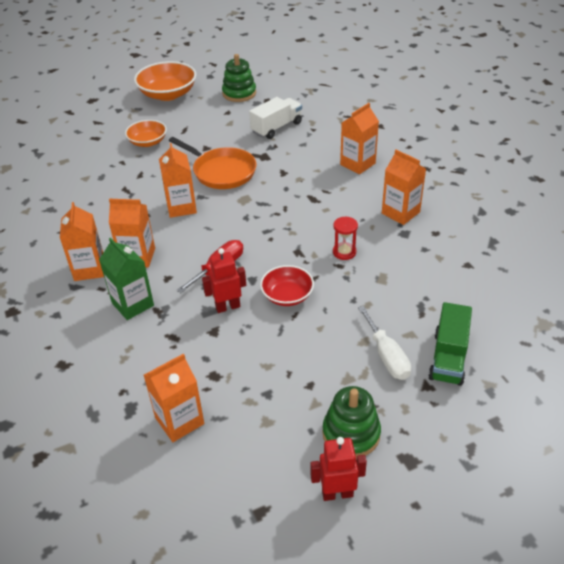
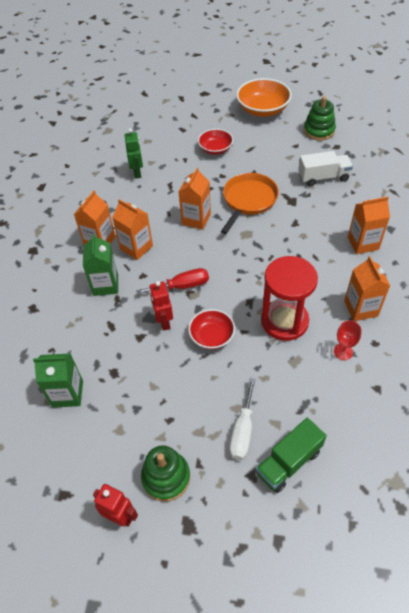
camera: 35 degrees right, 10 degrees up
orange bowl [125,120,167,147] -> red bowl [198,129,233,155]
orange carton [144,353,204,442] -> green carton [33,353,83,408]
orange pan [169,137,256,189] -> orange pan turned 135 degrees counterclockwise [221,173,279,234]
red robot [202,248,246,313] -> red robot turned 120 degrees counterclockwise [149,281,173,331]
red hourglass [333,216,358,260] -> red hourglass [261,256,318,341], size x2.21
none -> green robot [125,128,143,179]
none -> red goblet [334,320,362,360]

